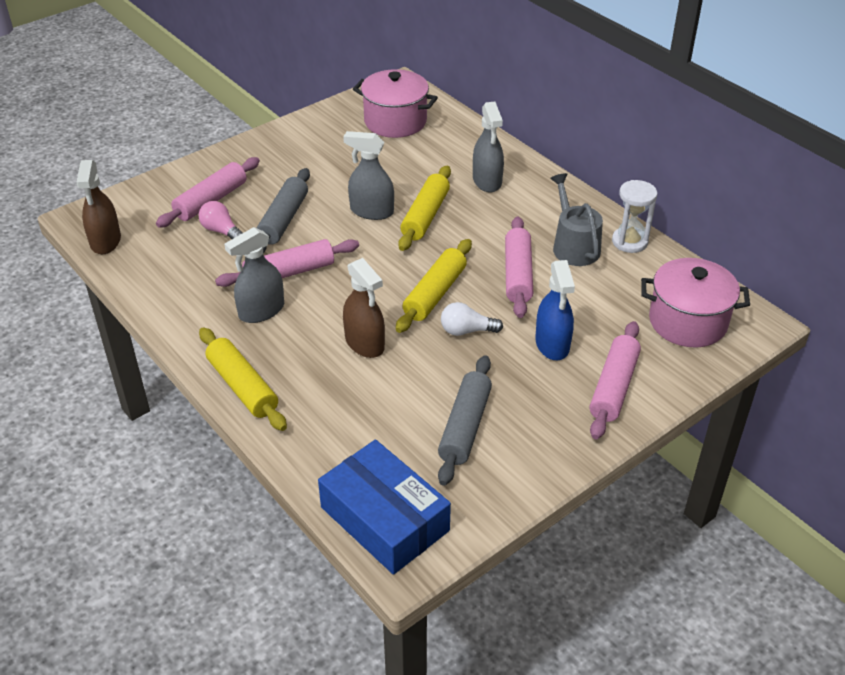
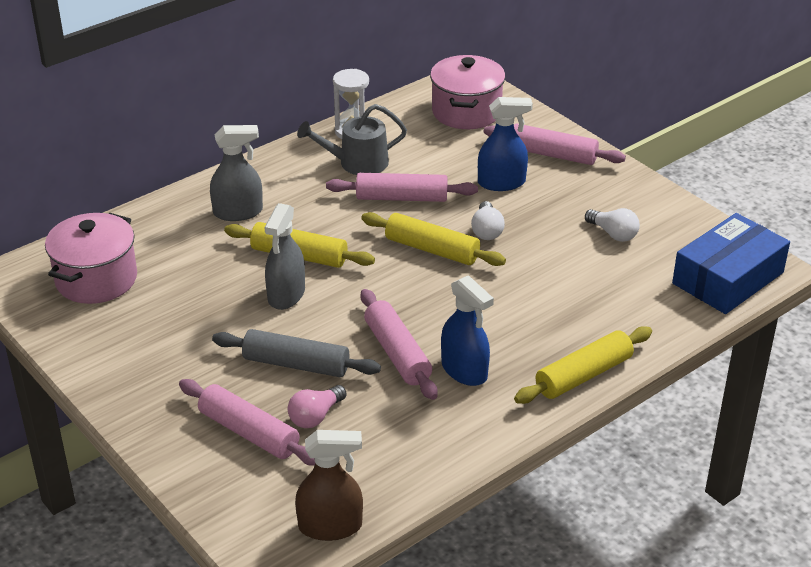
camera: 90 degrees left, 5 degrees down
grey spray bottle [224,227,284,323] -> blue spray bottle [441,275,494,386]
brown spray bottle [343,258,385,358] -> none
grey rolling pin [438,355,492,486] -> white light bulb [585,208,640,242]

